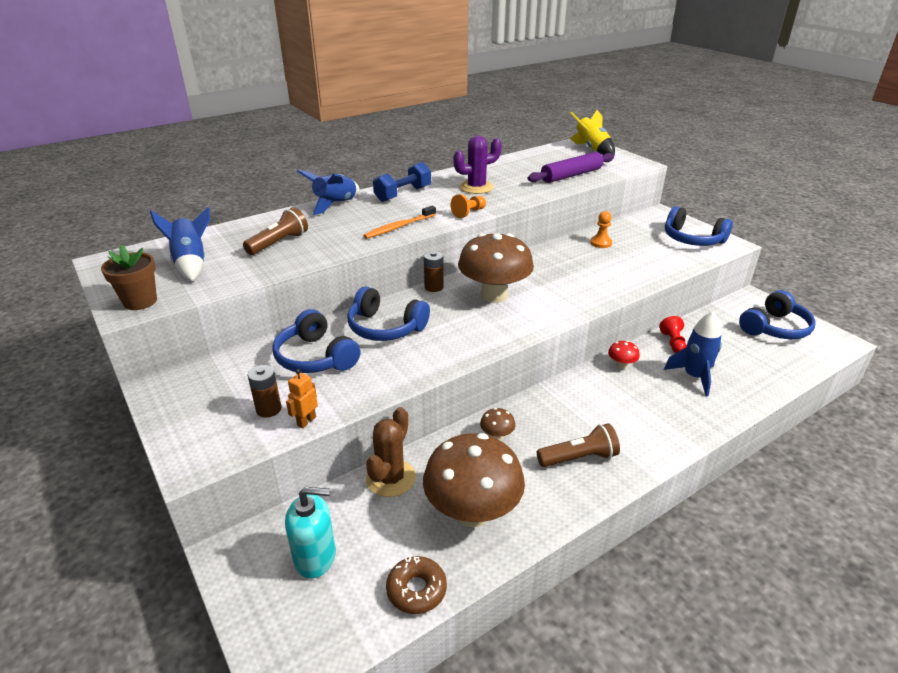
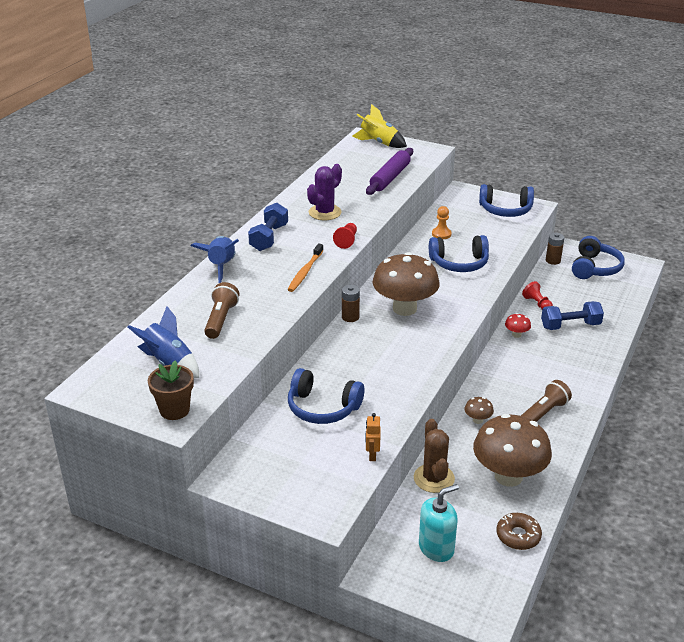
camera: 30 degrees left, 0 degrees up
brown battery [248,365,282,418] -> brown battery moved to [546,233,564,265]
blue headphones [347,286,430,341] -> blue headphones moved to [429,235,489,272]
orange pawn [451,194,486,218] -> red pawn [333,223,357,249]
blue rocket [664,312,722,396] -> blue dumbbell [541,301,604,330]

